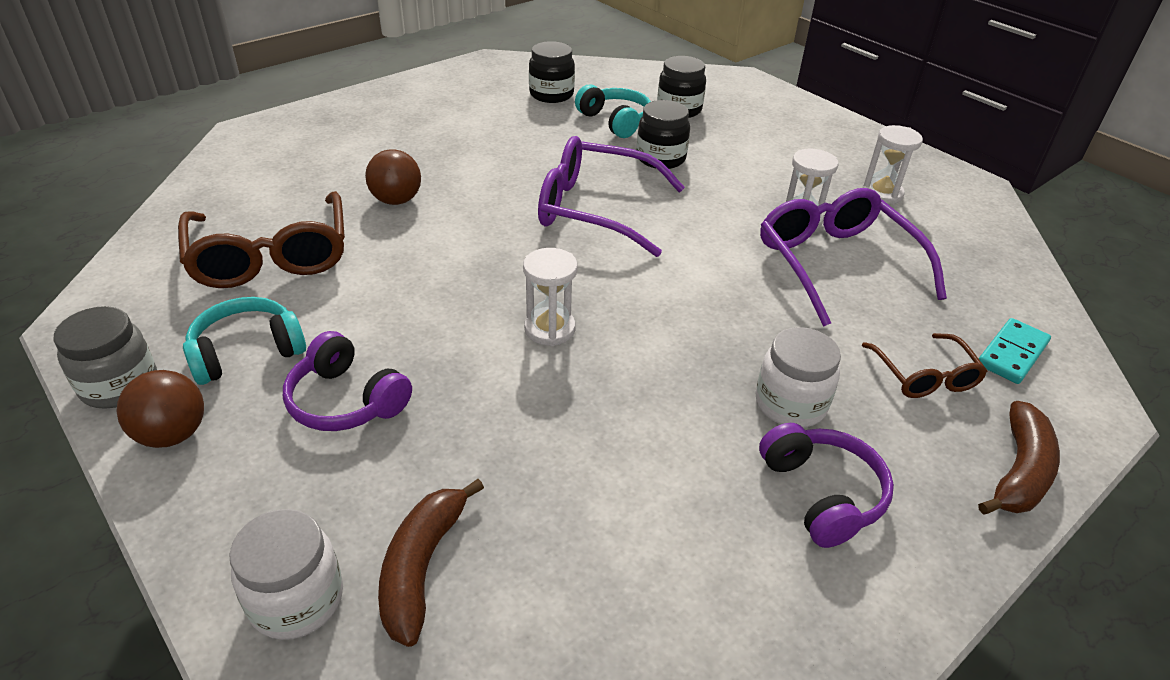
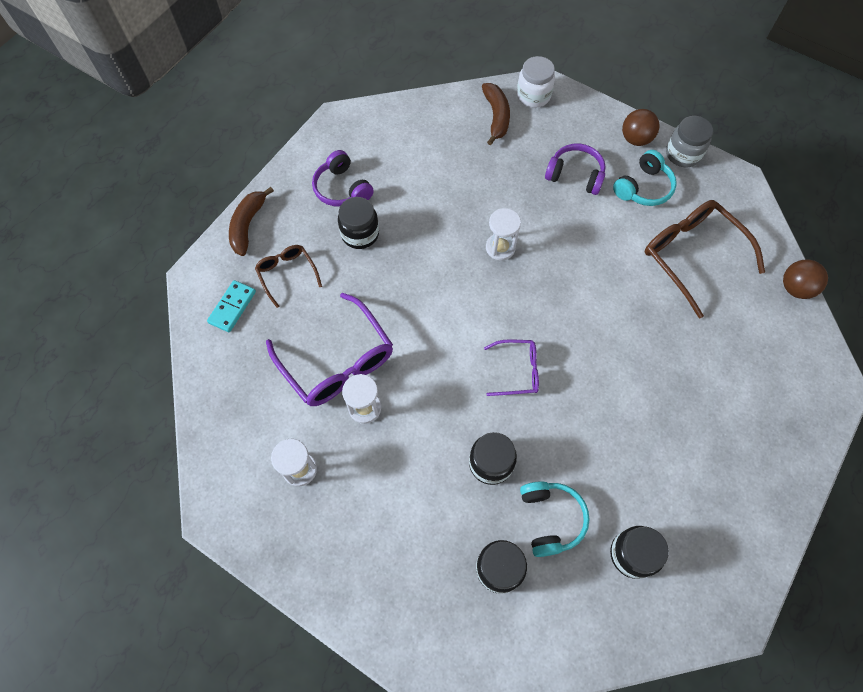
camera: 165 degrees right, 25 degrees up
brown ball [365,149,421,205] -> brown ball moved to [783,259,828,299]
purple glasses [538,136,685,257] -> purple glasses [484,339,539,396], size x0.54
turquoise headphones [575,84,651,138] -> turquoise headphones turned 135 degrees counterclockwise [520,481,590,557]
white jar [755,327,841,428] -> black jar [338,197,379,249]

